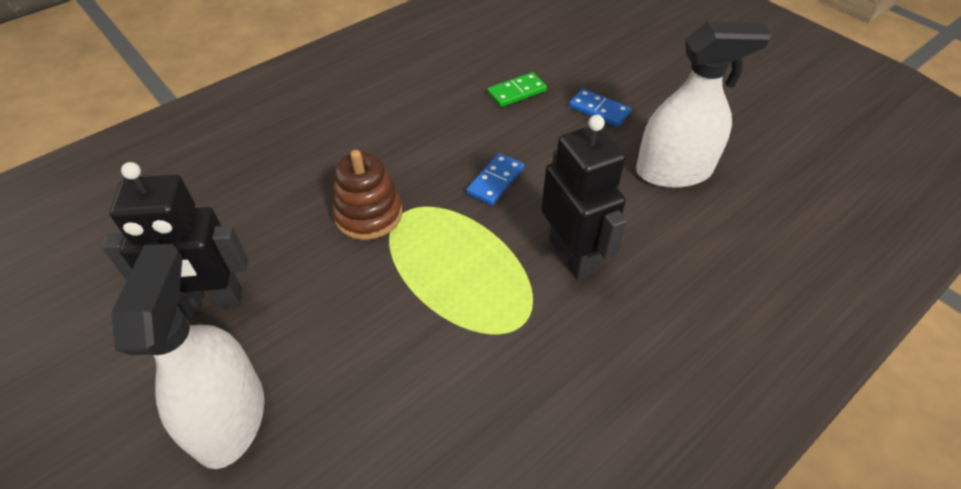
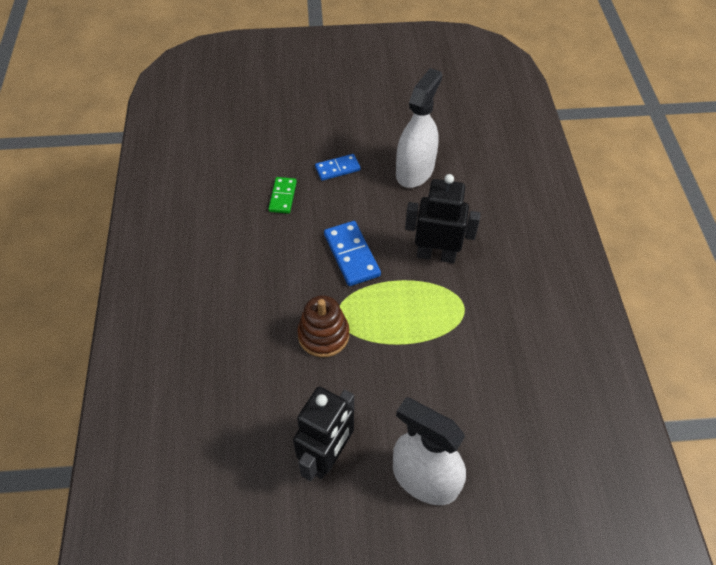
camera: 55 degrees left, 5 degrees up
blue domino [466,153,524,205] -> blue domino [324,221,381,286], size x1.53

